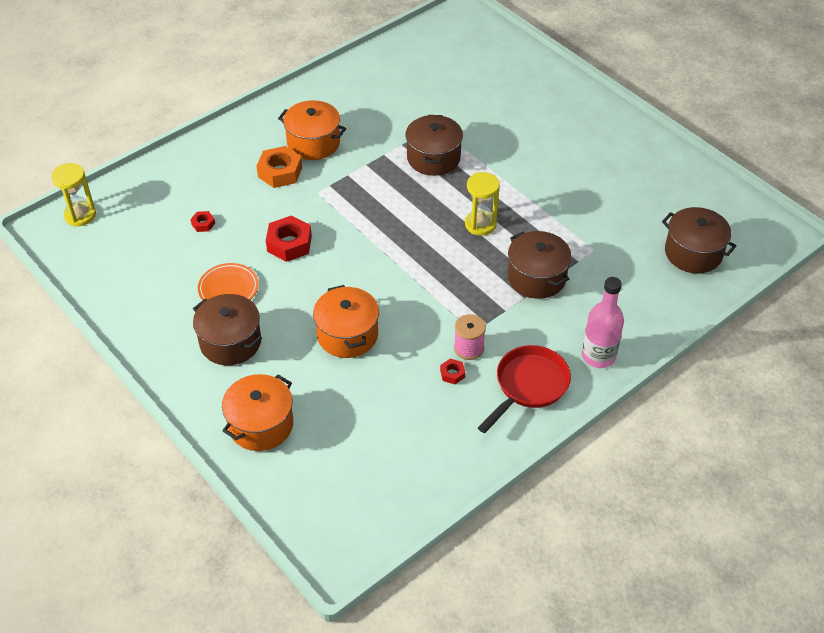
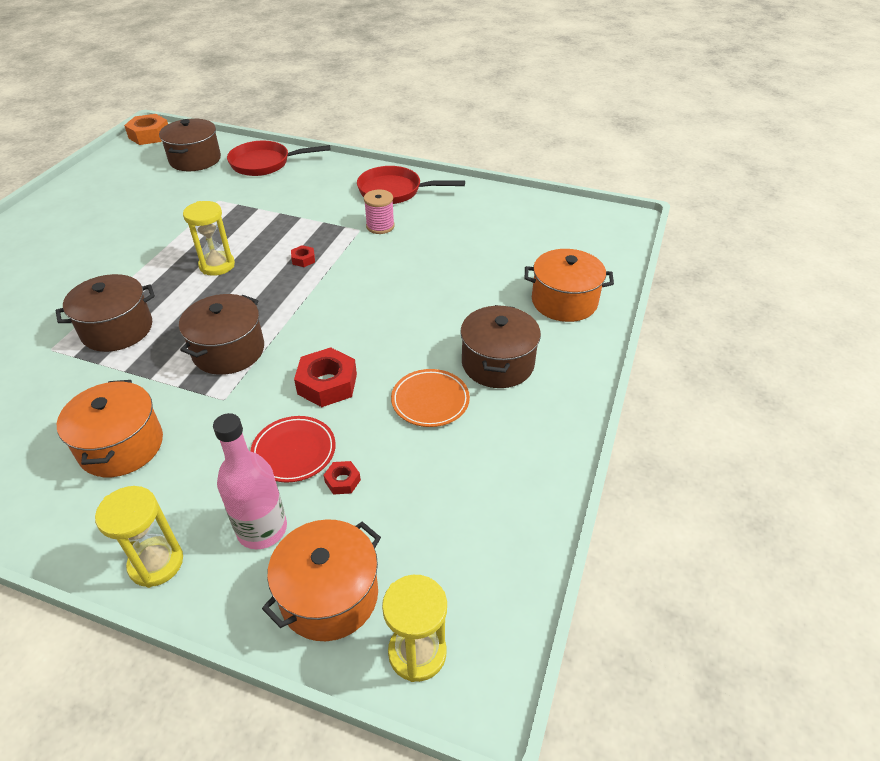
camera: 120 degrees left, 5 degrees down
orange nut [257,146,302,188] -> orange nut moved to [124,114,168,145]
orange pot [313,285,379,358] -> orange pot moved to [262,519,381,641]
red nut [440,358,465,384] -> red nut moved to [291,245,315,267]
brown pot [508,231,571,299] -> brown pot moved to [179,294,264,375]
pink bottle [582,277,624,368] -> pink bottle moved to [213,413,287,549]
none -> yellow hourglass [95,486,183,588]
none -> red pan [227,141,331,176]
none -> red plate [251,416,336,483]

